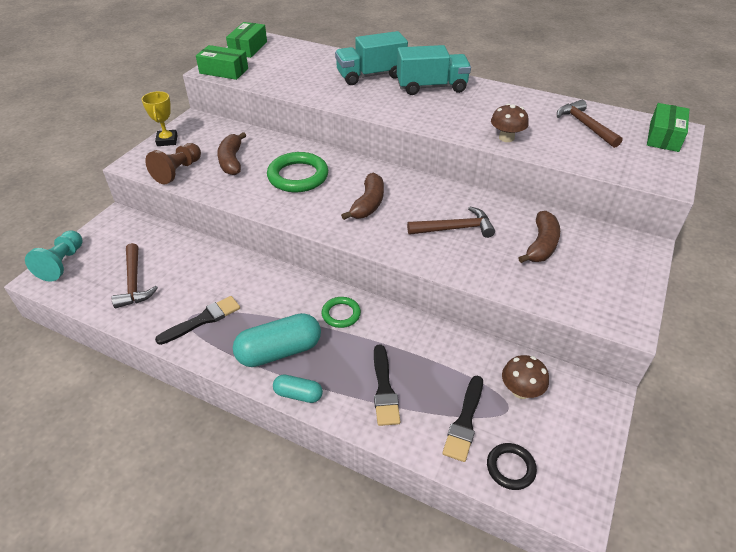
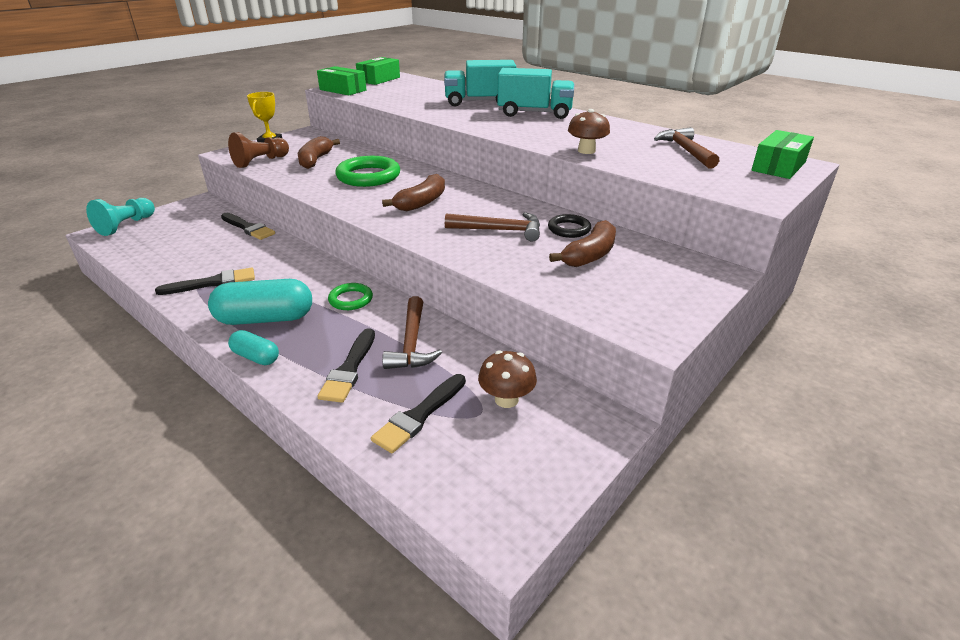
camera: 15 degrees right, 10 degrees down
brown hammer [112,243,158,308] -> brown hammer moved to [382,296,442,369]
black ring [487,443,537,490] -> black ring moved to [548,214,591,238]
none -> black brush [221,213,275,240]

